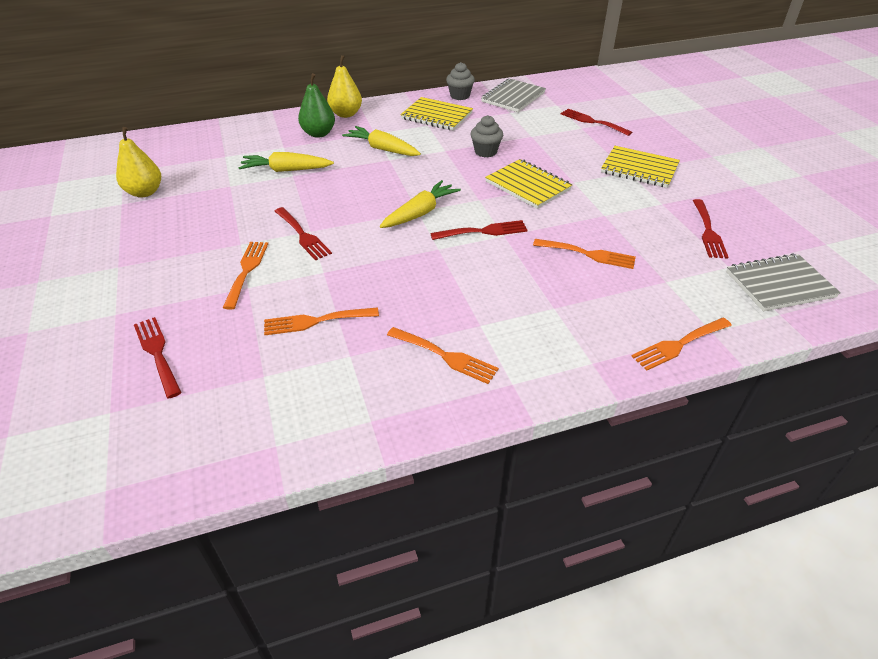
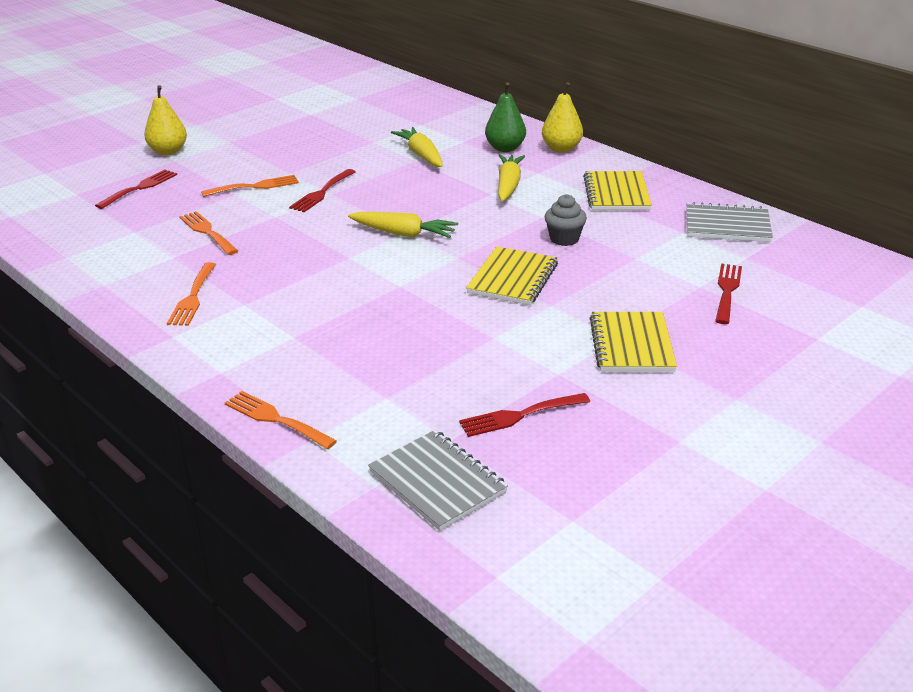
camera: 65 degrees right, 10 degrees down
yellow pear [116,127,161,197] -> yellow pear moved to [144,85,187,155]
red fork [430,220,528,240] -> none
grey cupcake [446,62,475,100] -> none
orange fork [533,239,636,269] -> none

